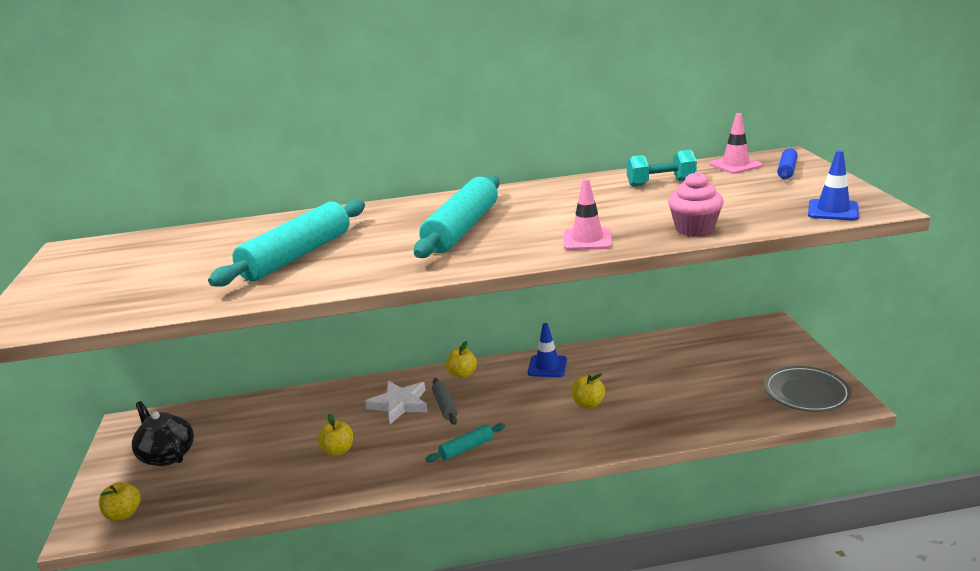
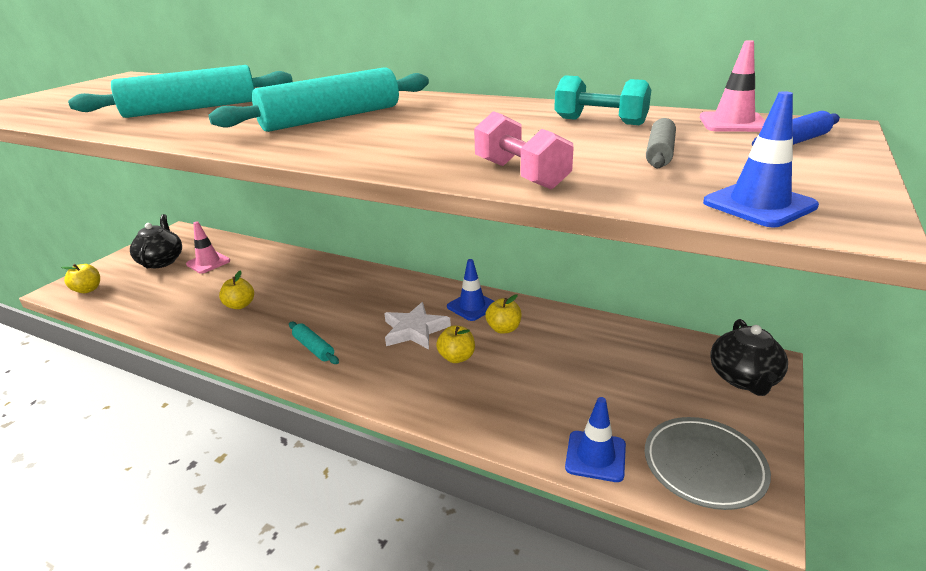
camera: 35 degrees right, 5 degrees up
white star [365,381,428,424] -> white star moved to [384,302,451,349]
turquoise rolling pin [426,423,505,462] -> turquoise rolling pin turned 45 degrees clockwise [289,322,339,364]
grey rolling pin [432,378,458,425] -> grey rolling pin moved to [646,118,676,168]
yellow apple [446,341,477,378] -> yellow apple moved to [485,294,522,334]
pink traffic cone [564,179,612,250] -> pink traffic cone moved to [186,221,230,274]
pink cupcake [668,171,724,237] -> pink dumbbell [474,111,574,190]
none -> blue traffic cone [565,397,626,482]
none -> black teapot [710,319,788,396]

